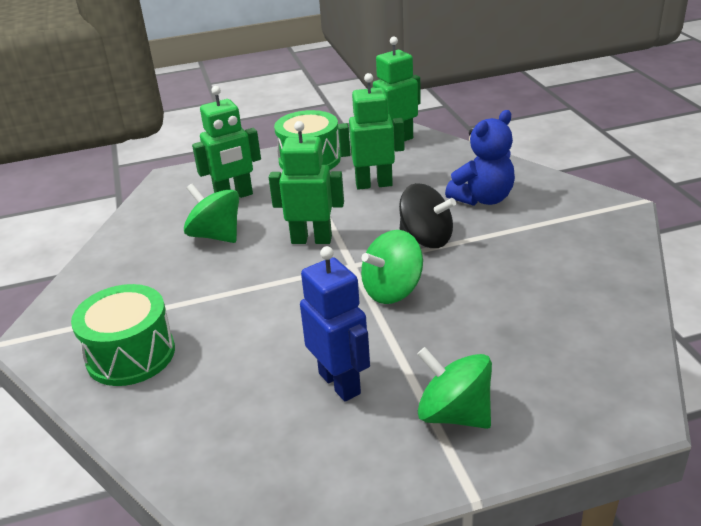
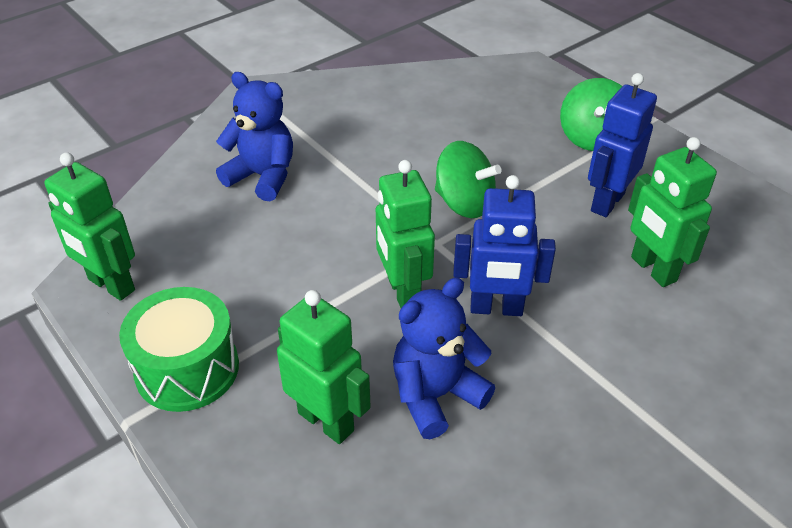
camera: 115 degrees left, 10 degrees up
green drum [71,284,175,386] -> none
green spinning top [184,184,239,243] -> blue teddy bear [393,277,495,439]
green robot [338,73,405,190] -> green robot moved to [628,137,717,287]
black spinning top [399,183,456,248] -> none
none -> blue robot [453,175,556,316]

